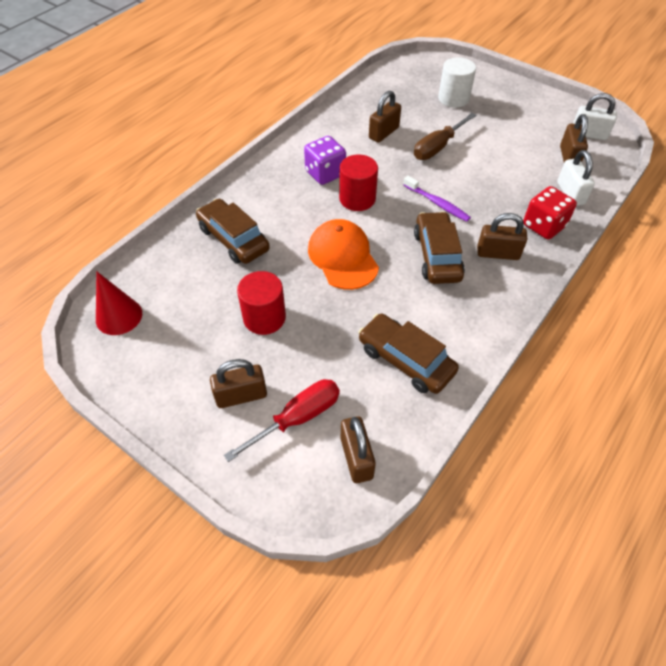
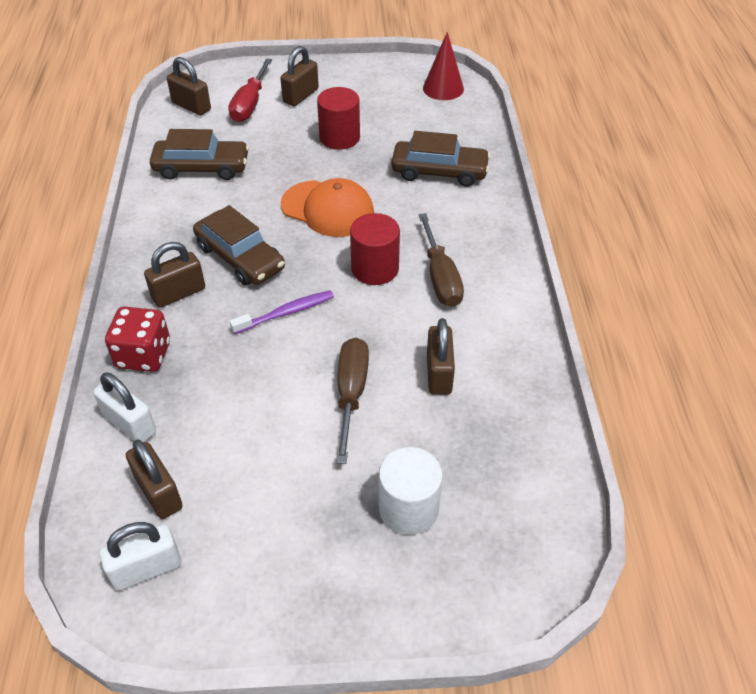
camera: 140 degrees right, 5 degrees down
purple dice [304,136,346,185] -> brown screwdriver [418,213,464,307]
purple toothbrush [403,176,471,222] -> purple toothbrush turned 150 degrees clockwise [230,290,334,334]

